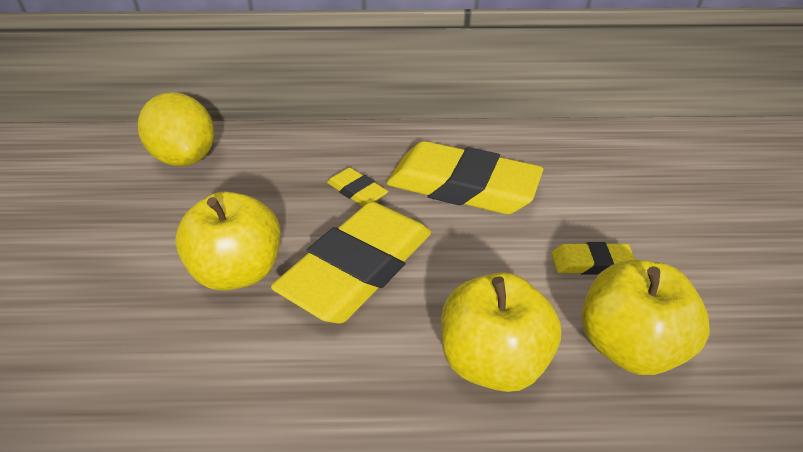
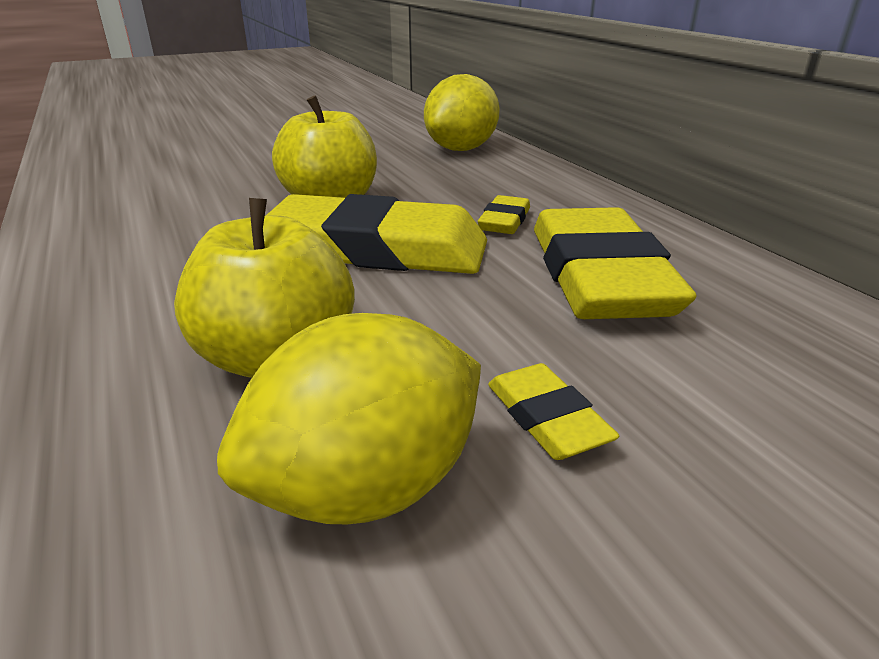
camera: 65 degrees right, 10 degrees down
yellow apple [582,260,710,375] -> yellow lemon [217,313,481,524]

